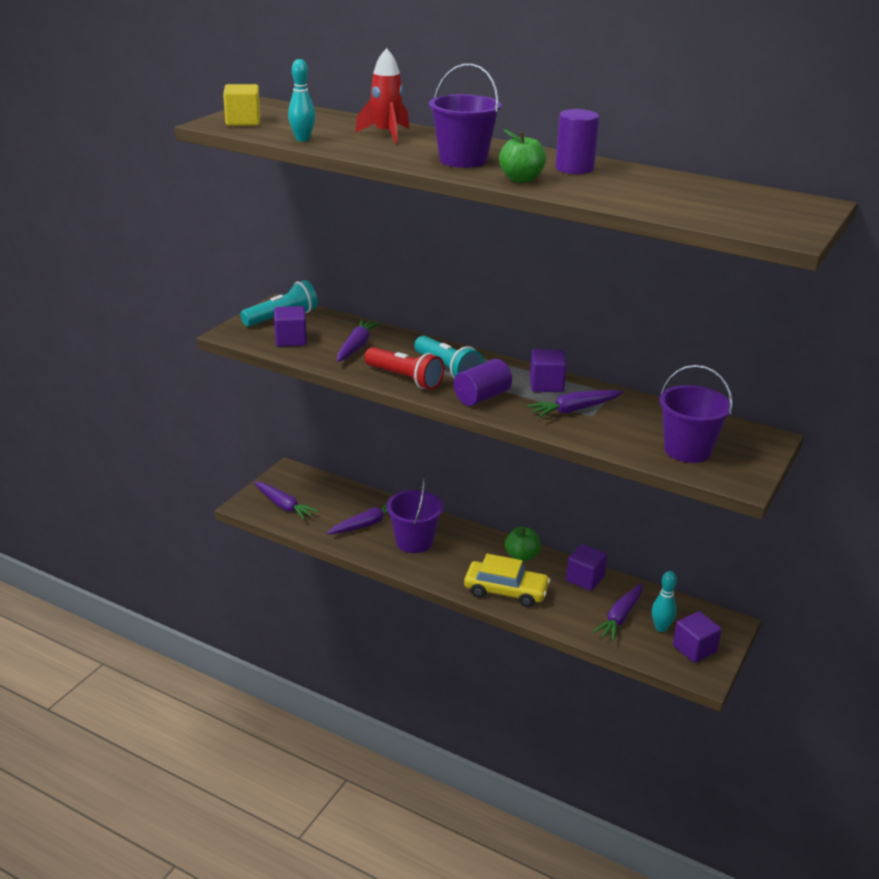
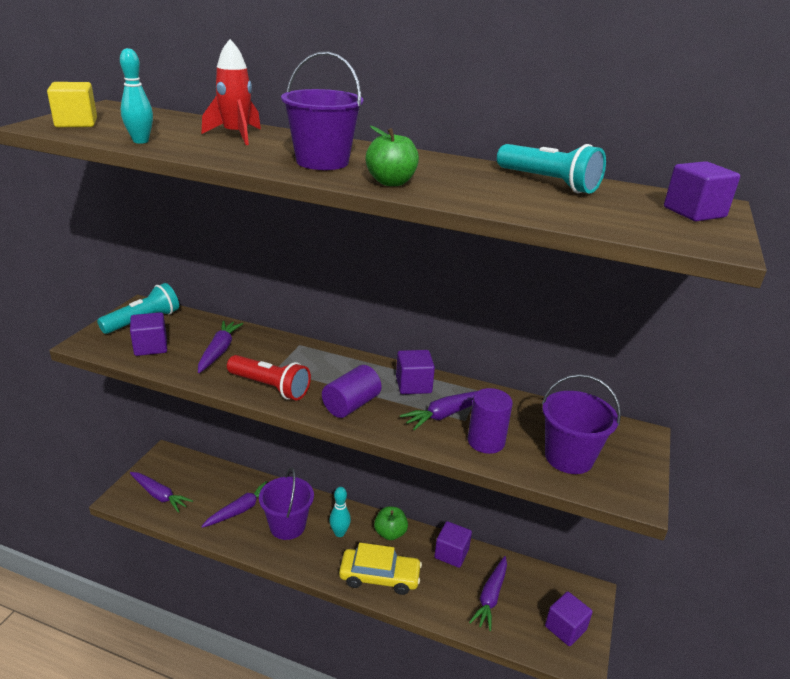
camera: 10 degrees left, 0 degrees up
turquoise flashlight [414,336,484,378] -> turquoise flashlight moved to [497,144,606,194]
purple cylinder [555,109,599,174] -> purple cylinder moved to [468,388,513,454]
turquoise bowling pin [652,571,677,632] -> turquoise bowling pin moved to [329,487,351,537]
none -> purple cube [664,161,740,221]

